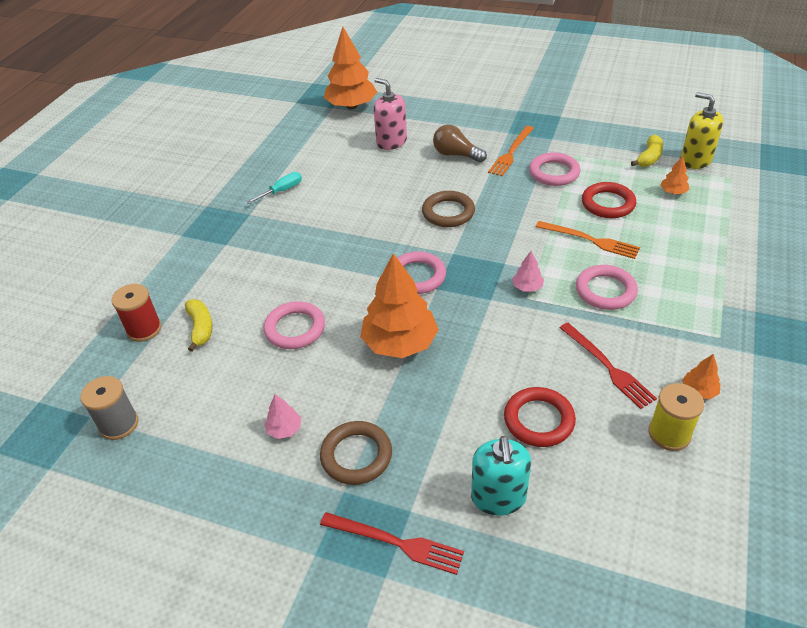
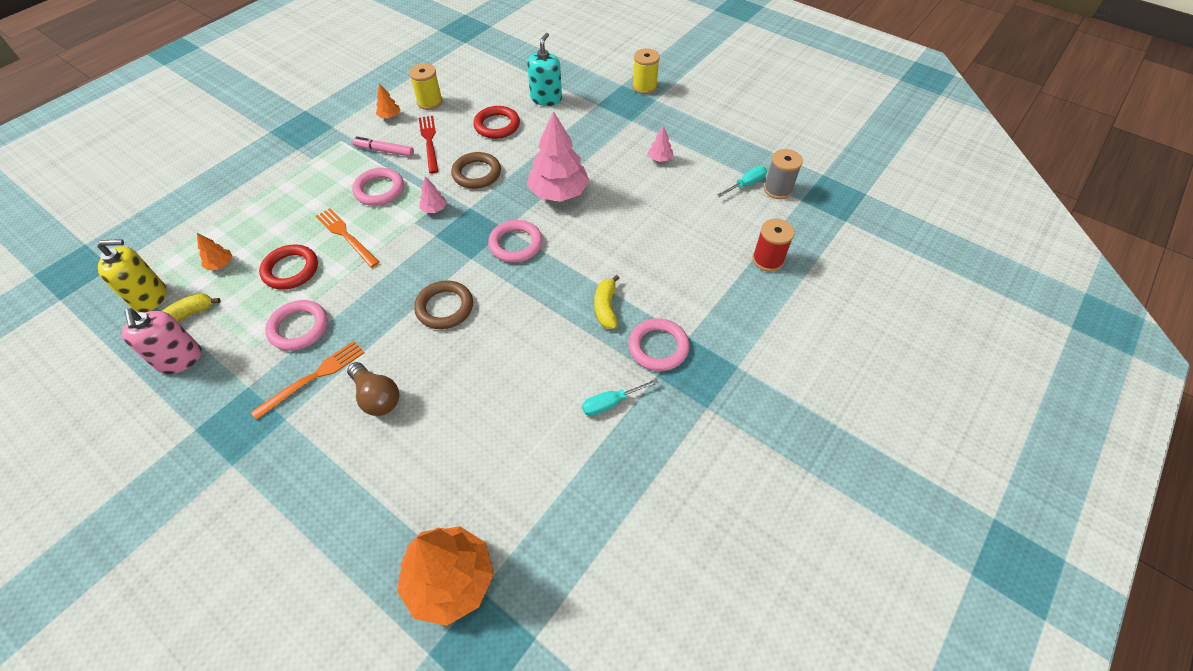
camera: 165 degrees left, 10 degrees up
yellow banana [185,299,213,352] -> yellow banana moved to [594,275,619,329]
pink ring [264,301,325,349] -> pink ring moved to [628,318,690,371]
brown ring [320,421,392,485] -> brown ring moved to [451,152,501,189]
red fork [320,512,464,575] -> none
orange tree [360,253,439,358] -> pink tree [527,111,590,202]
pink soap dispenser [373,78,407,150] -> pink soap dispenser moved to [122,308,202,374]
yellow soap dispenser [680,92,723,169] -> yellow soap dispenser turned 75 degrees counterclockwise [97,239,166,312]
none -> pink marker [352,136,414,157]
none -> yellow spool [632,48,660,94]
none -> turquoise screwdriver [717,166,767,197]

